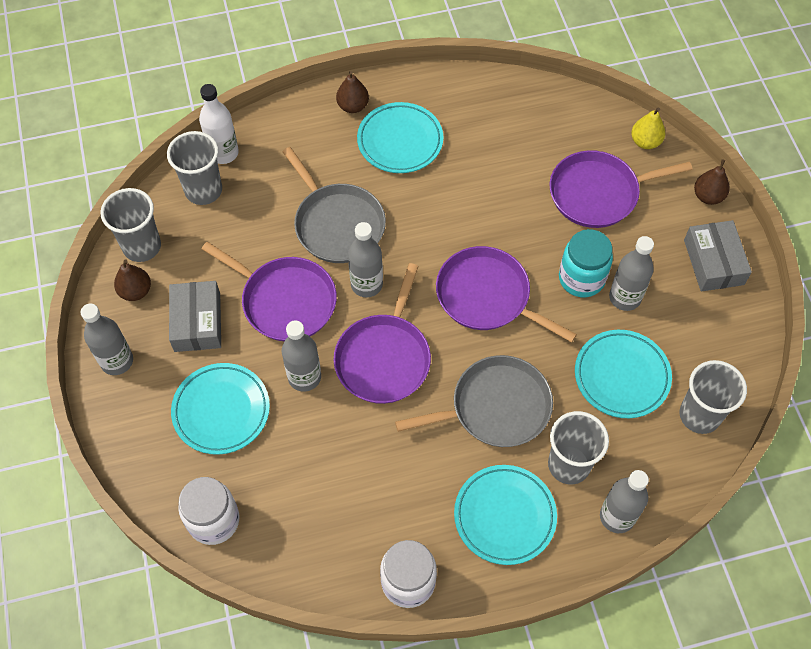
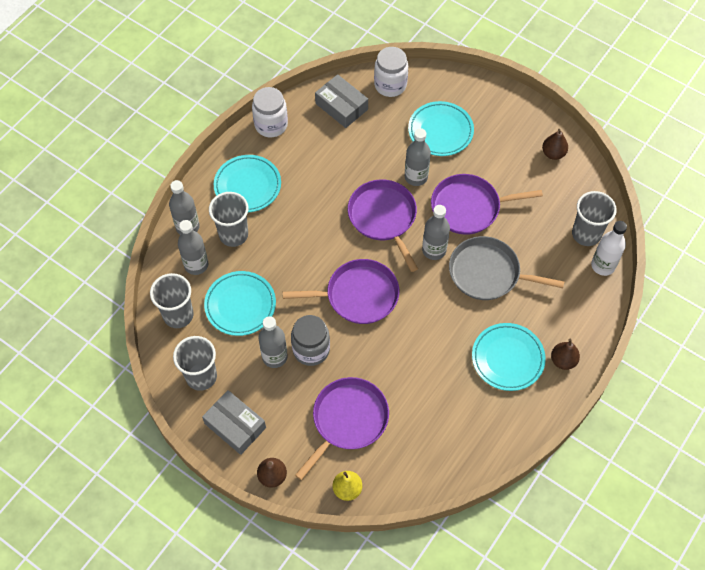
camera: 140 degrees right, 0 degrees up
grey bottle [81,304,133,375] -> grey bottle moved to [178,220,208,275]
grey cup [100,188,161,262] -> grey cup moved to [173,336,217,391]
grey box [169,281,221,352] -> grey box moved to [315,74,368,128]
grey pan [395,355,553,447] -> none
turquoise jar [559,229,613,297] -> grey jar [291,315,330,366]

